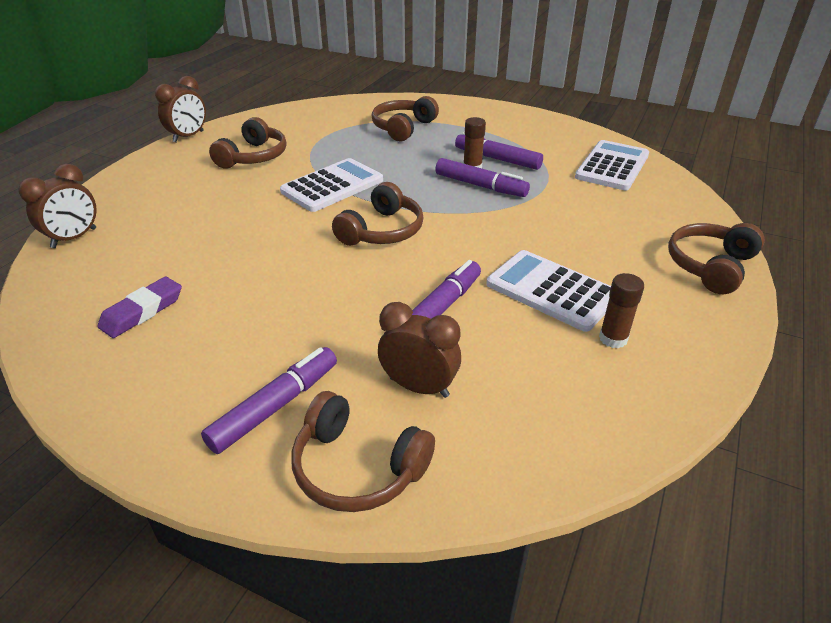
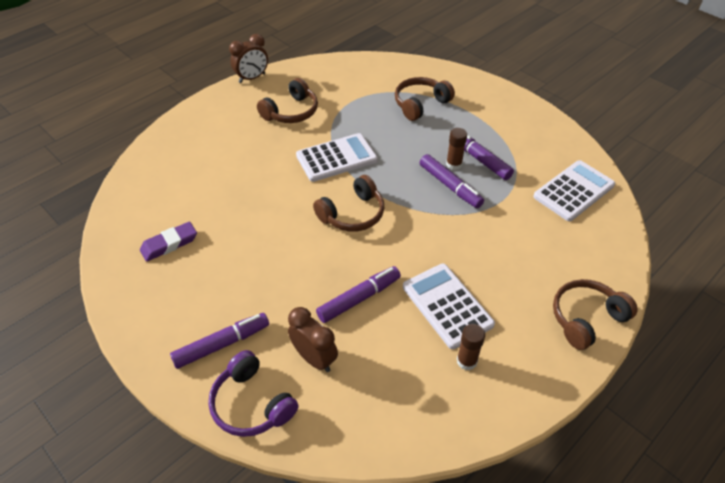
camera: 20 degrees right, 10 degrees up
brown clock [18,164,97,248] -> none
brown headphones [291,391,435,512] -> purple headphones [208,350,298,437]

